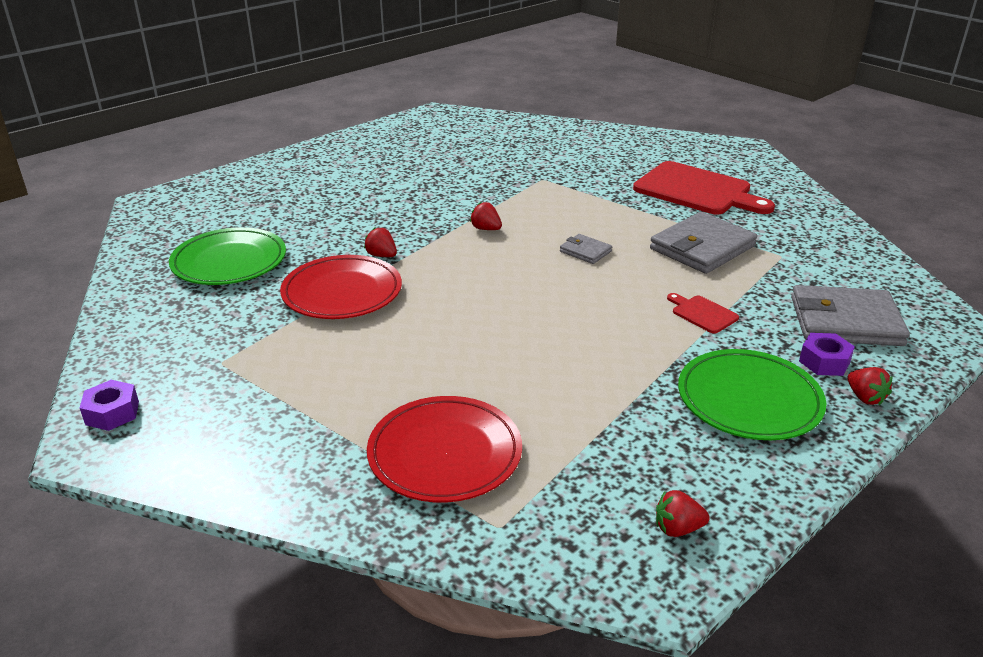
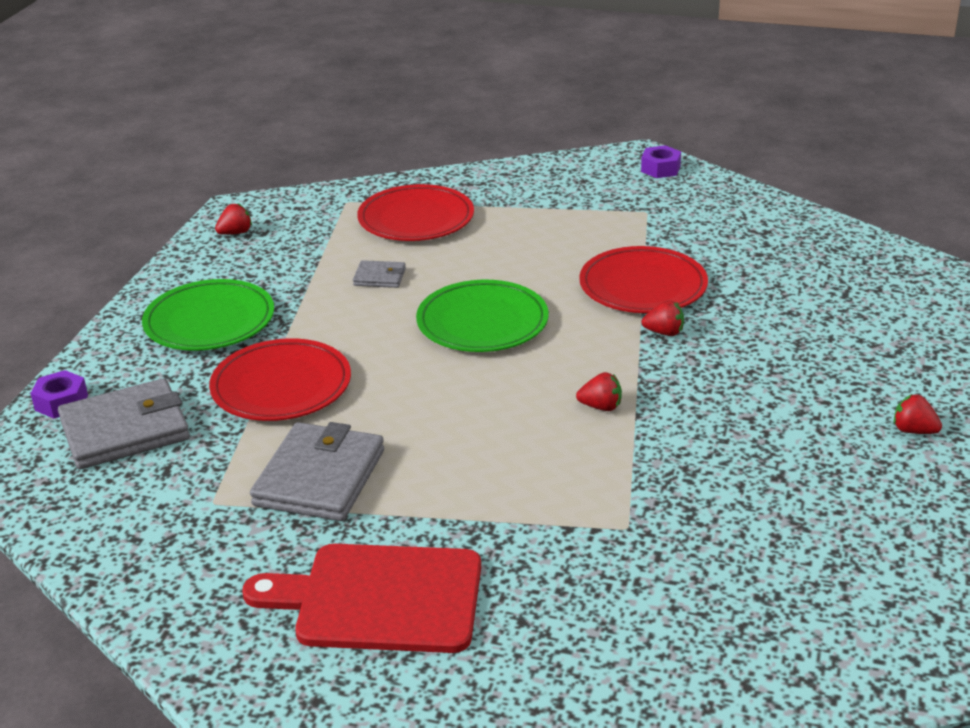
camera: 150 degrees right, 0 degrees up
green plate [169,227,286,285] -> green plate moved to [416,280,549,352]
grey wallet [560,234,612,264] -> grey wallet moved to [353,260,406,288]
red cutting board [667,293,739,334] -> red plate [209,338,351,421]
purple nut [799,333,855,376] -> purple nut moved to [30,370,88,418]
red strawberry [847,367,892,405] -> red strawberry moved to [894,394,942,434]

